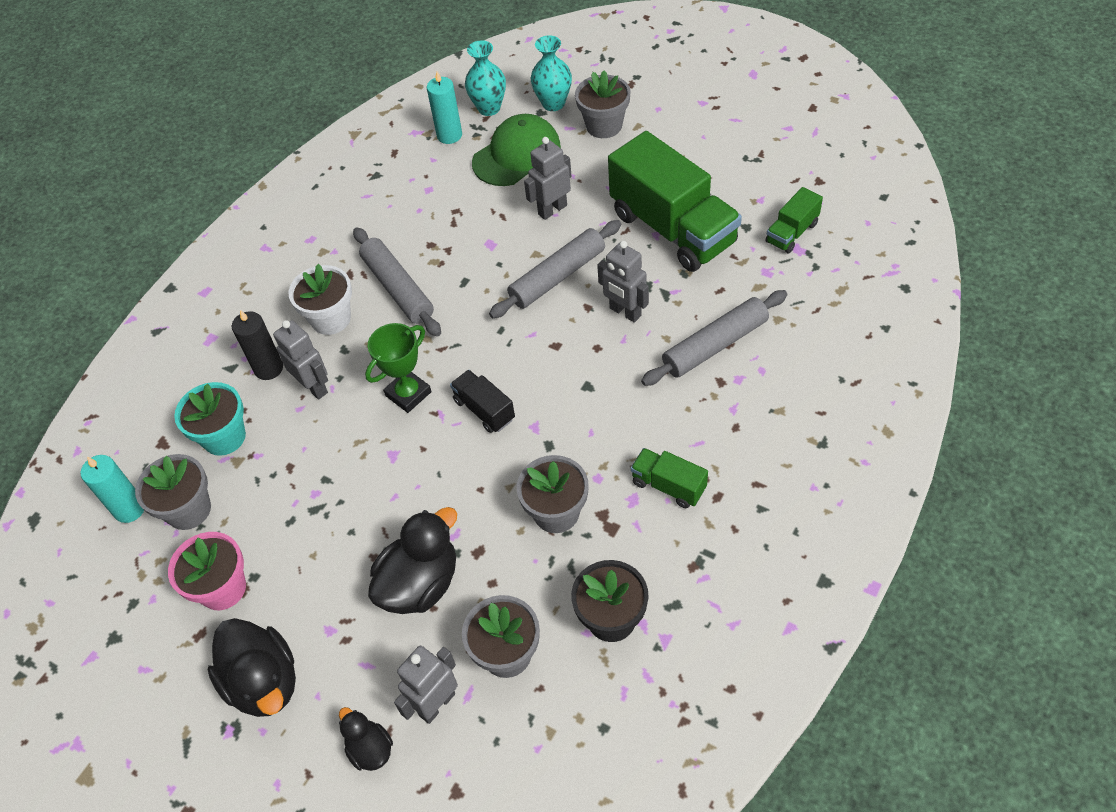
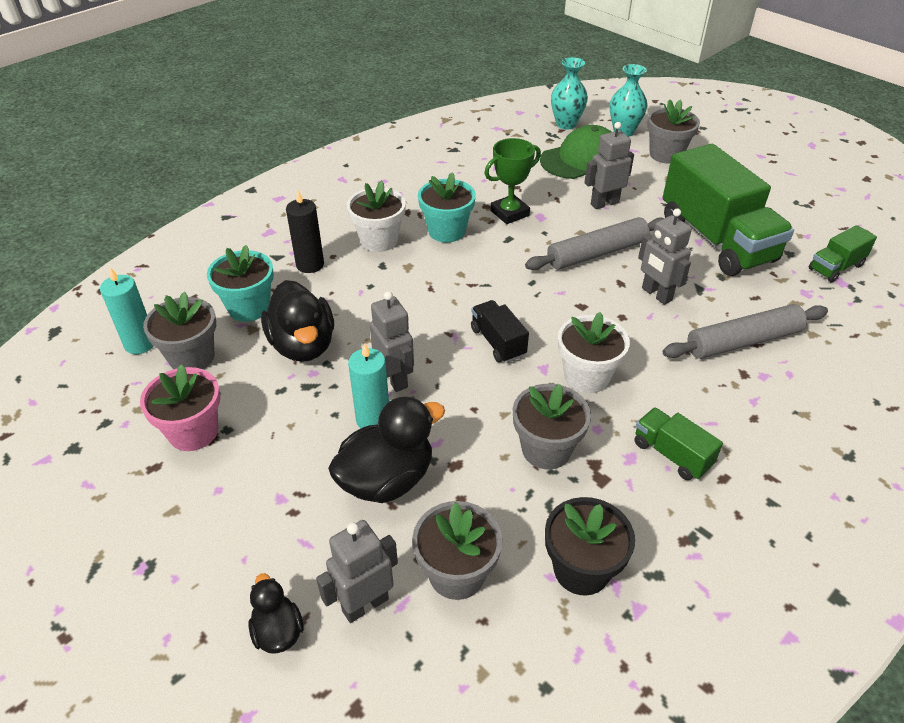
camera: 10 degrees right, 10 degrees down
black duck [207,618,296,717] -> black duck moved to [261,280,334,362]
grey robot [273,320,328,400] -> grey robot moved to [369,291,414,392]
grey rolling pin [353,227,441,337] -> turquoise flower pot [418,172,476,243]
green trophy [365,323,432,413] -> green trophy moved to [484,138,541,224]
turquoise candle [427,71,462,144] -> turquoise candle moved to [348,343,389,428]
none -> white flower pot [558,312,630,393]

